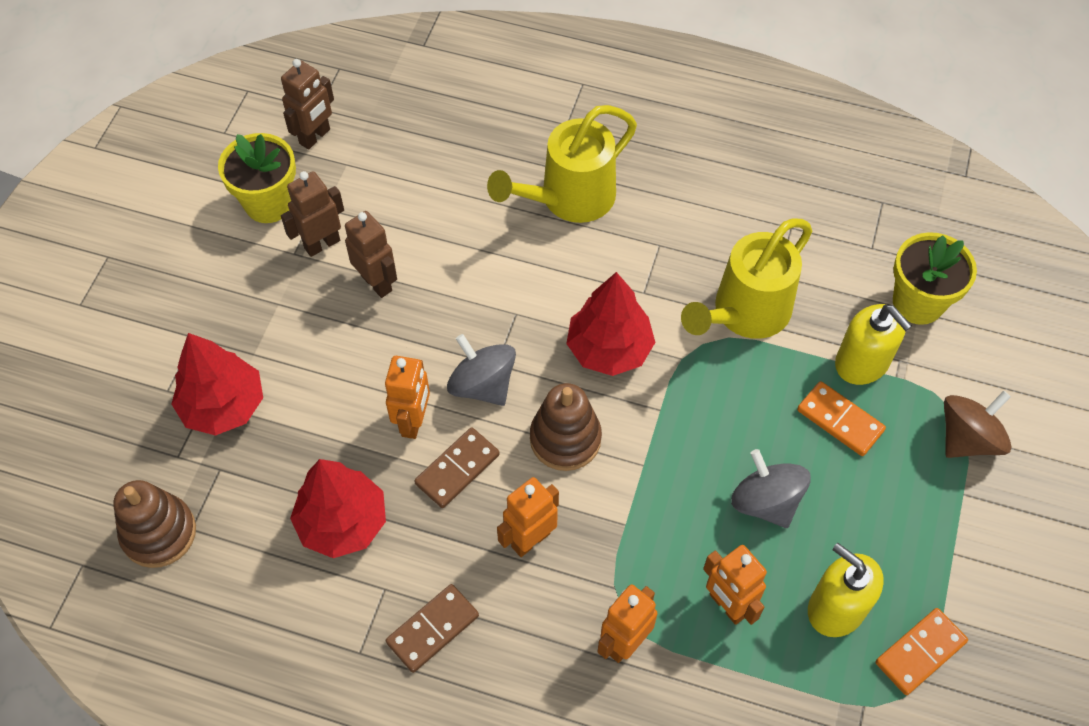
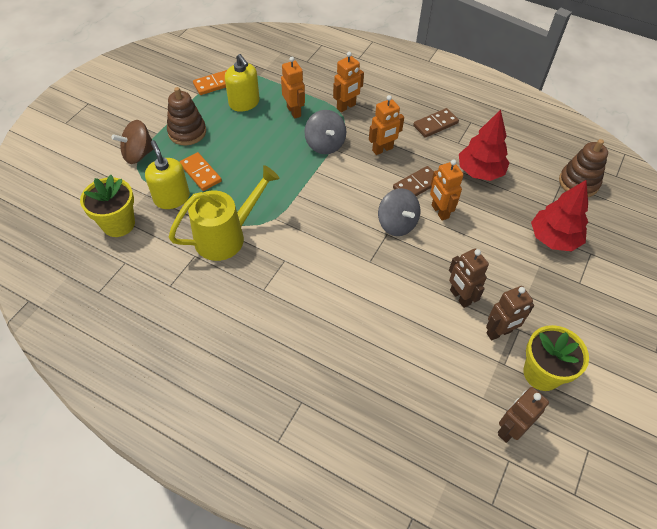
camera: 170 degrees left, 5 degrees down
orange robot [385,356,430,439] -> orange robot turned 45 degrees counterclockwise [430,159,463,221]
yellow watering can [487,105,637,223] -> none
brown stacking toy [530,383,602,471] -> brown stacking toy moved to [167,87,206,145]
red tree [566,272,655,376] -> none
grey spinning top [731,449,811,528] -> grey spinning top moved to [304,110,346,154]

